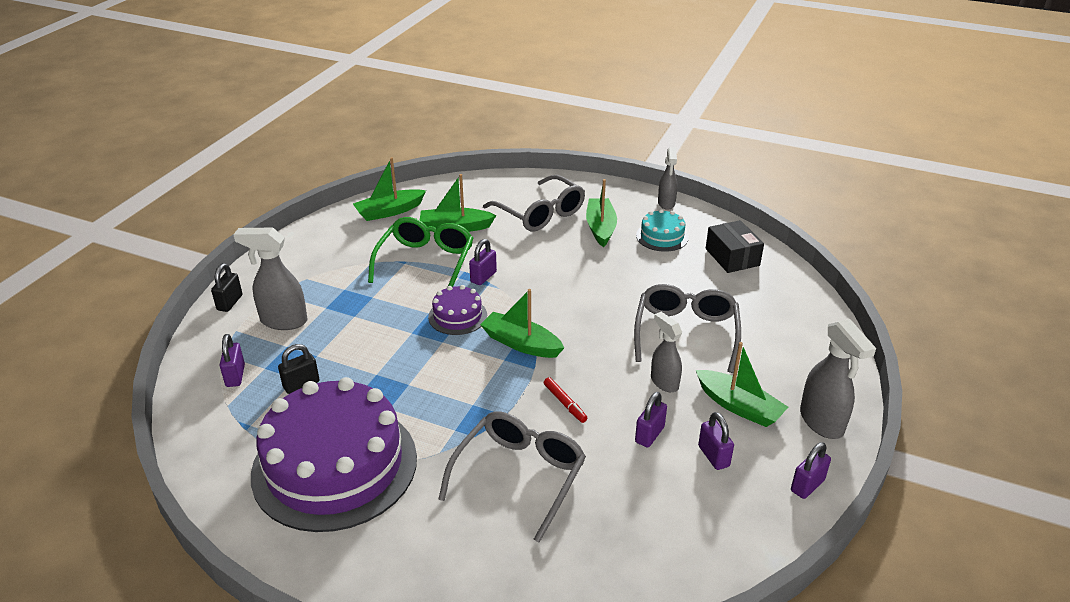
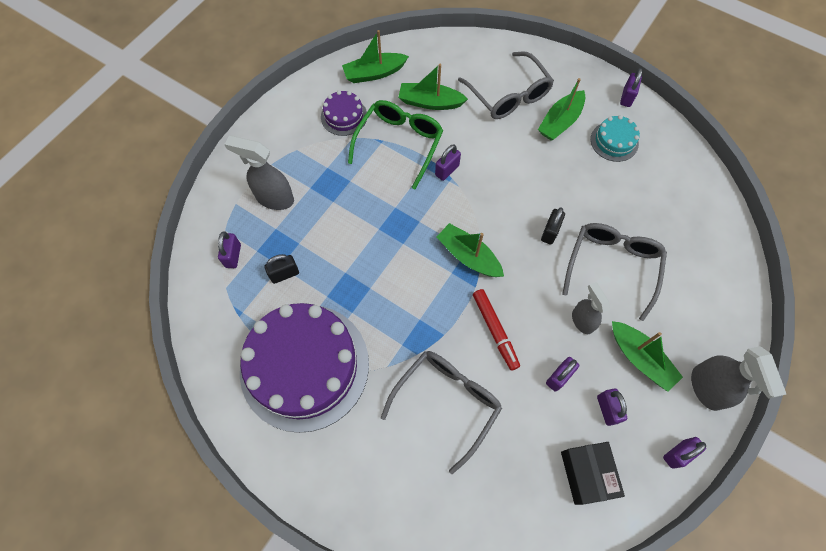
camera: 10 degrees right, 30 degrees up
black padlock [211,263,242,312] -> black padlock moved to [541,208,565,244]
purple cake [428,285,487,335] -> purple cake moved to [321,90,367,136]
red marker [544,377,587,423] -> red marker [473,289,520,371], size x1.56
green boat [586,179,617,247] -> green boat turned 150 degrees counterclockwise [538,78,585,141]
grey spray bottle [658,147,678,210] -> purple padlock [620,68,643,107]
black box [706,220,764,273] -> black box moved to [561,442,625,505]

